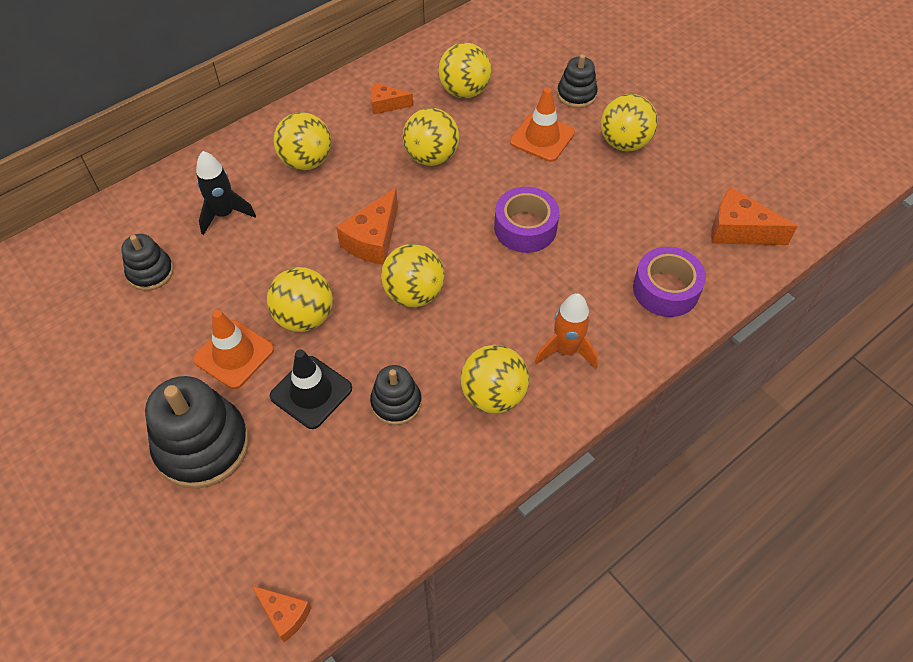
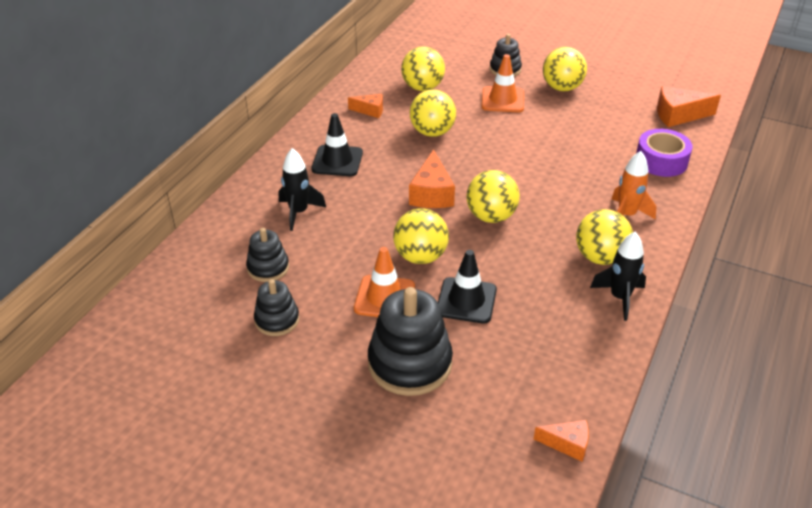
camera: 25 degrees left, 15 degrees down
yellow ball [274,112,331,170] -> black traffic cone [311,113,363,176]
black stacking toy [370,365,422,425] -> black stacking toy moved to [254,279,299,336]
orange cheese [371,83,413,115] -> orange cheese turned 150 degrees counterclockwise [348,94,383,118]
purple tape [494,187,559,253] -> none
none -> black rocket [590,232,646,321]

